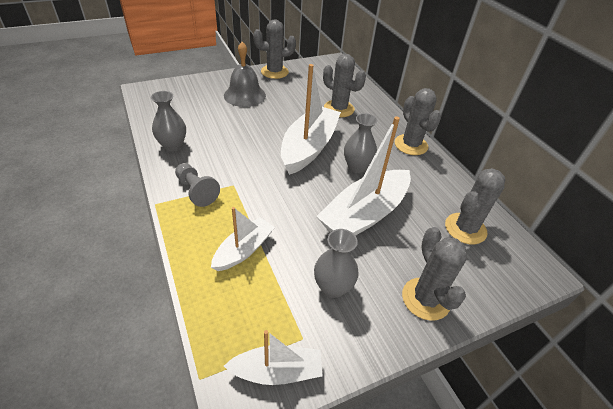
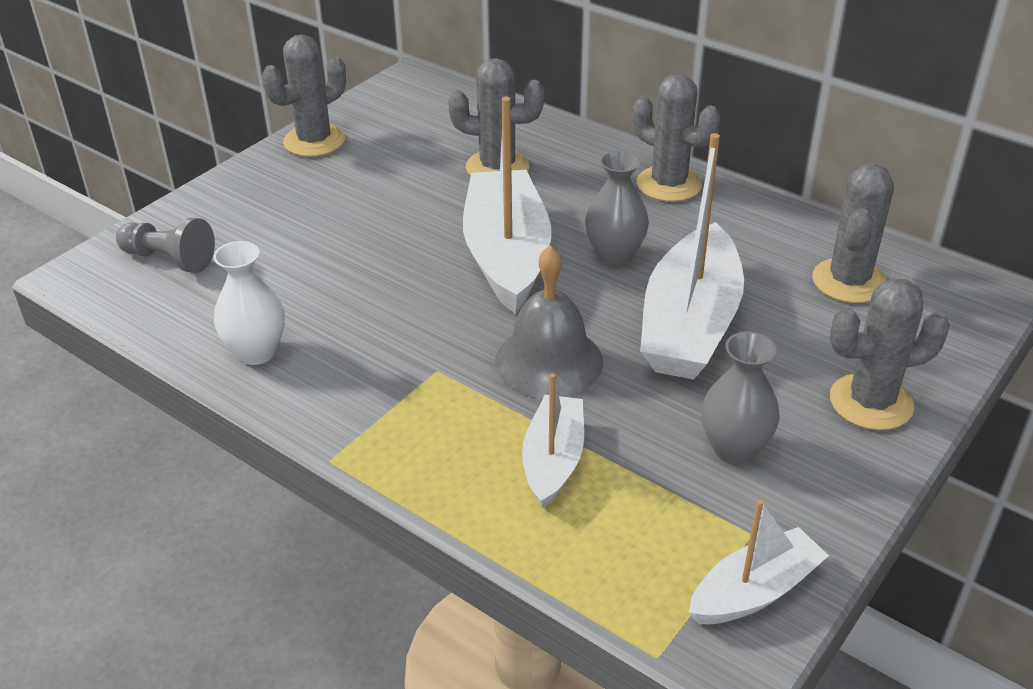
camera: 25 degrees left, 5 degrees down
grey vase [151,91,186,152] -> white vase [213,241,285,365]
grey pawn [175,163,220,207] -> grey pawn moved to [116,218,215,273]
grey bell [224,42,266,107] -> grey bell moved to [495,245,603,398]
grey cactus [402,227,467,321] -> grey cactus turned 60 degrees counterclockwise [830,278,950,430]

